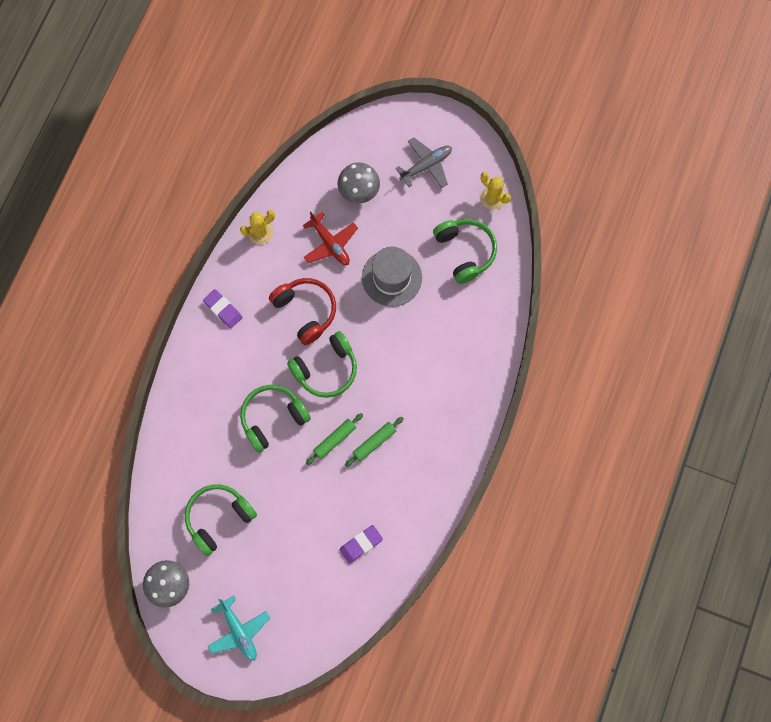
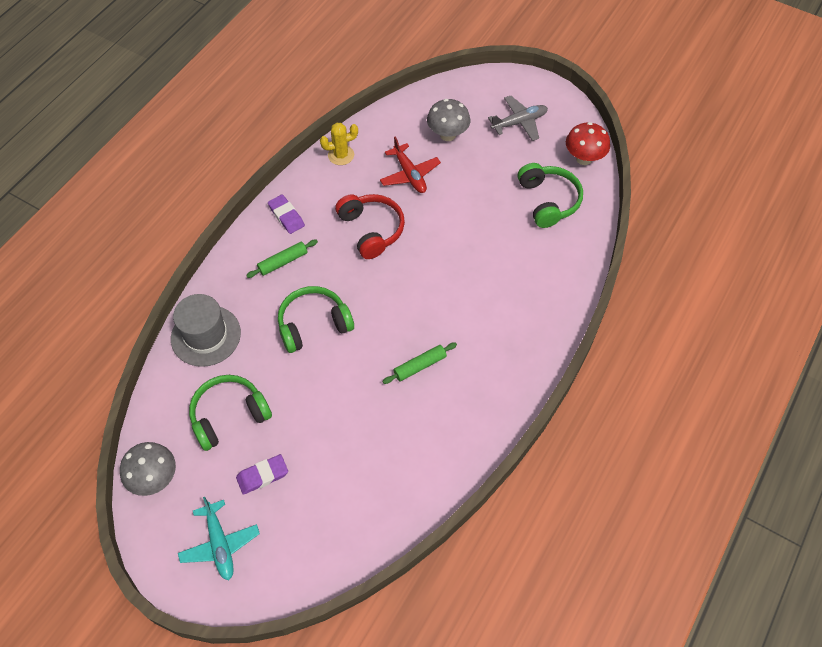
camera: 10 degrees right, 15 degrees down
green headphones [287,331,357,398] -> none
green rolling pin [306,413,363,465] -> green rolling pin moved to [246,240,318,278]
purple eraser [339,525,383,564] -> purple eraser moved to [236,454,288,495]
grey hat [362,247,422,307] -> grey hat moved to [171,294,241,367]
yellow cactus [481,172,511,210] -> red mushroom [566,122,610,165]

